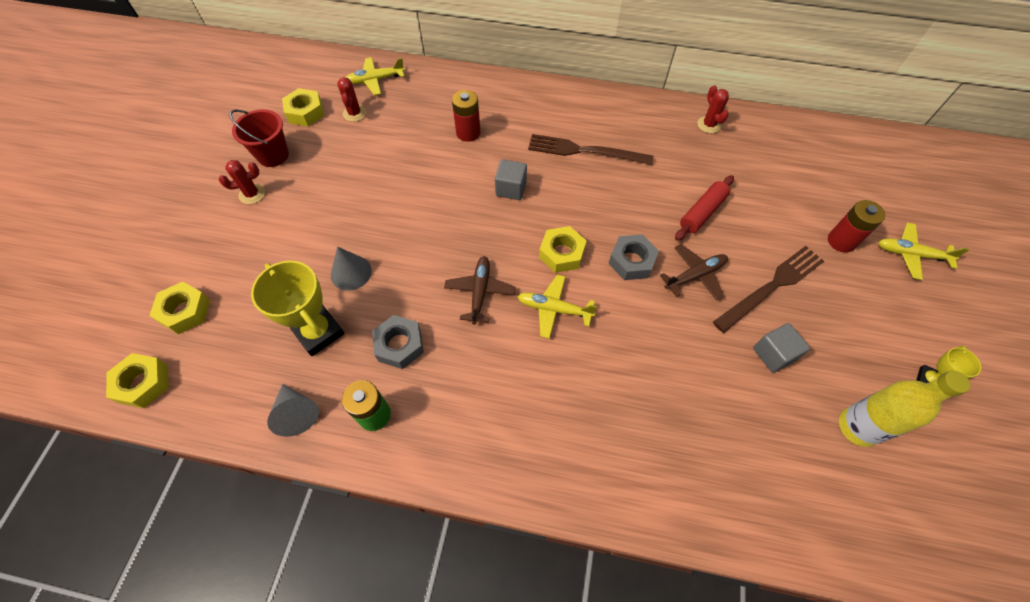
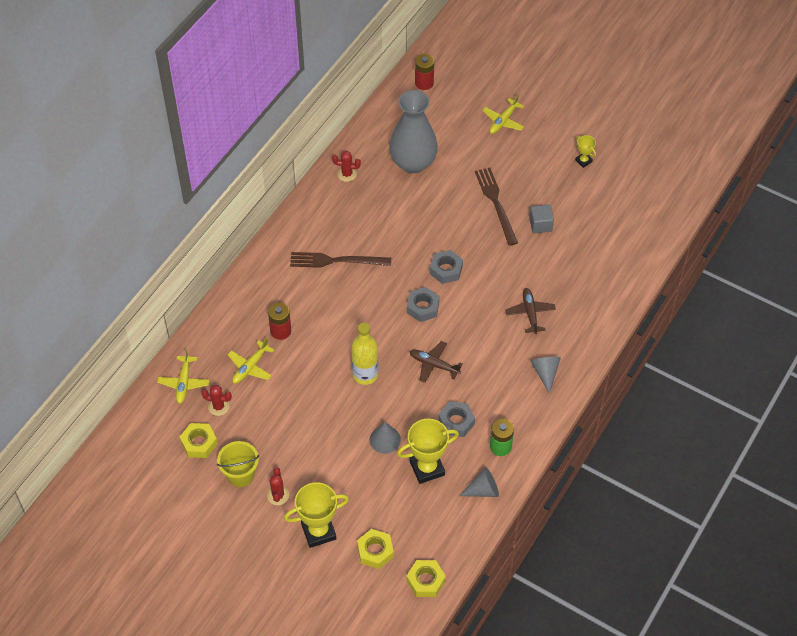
camera: 70 degrees left, 5 degrees down
red bucket [229,109,289,167] -> yellow bucket [217,441,259,487]
grey cube [495,159,527,200] -> none
yellow plane [517,275,597,339] -> yellow plane moved to [227,338,274,384]
brown fork [528,134,654,165] -> brown fork turned 60 degrees clockwise [290,252,391,268]
yellow nut [539,226,587,273] -> grey nut [407,287,439,322]
brown plane [660,244,728,300] -> brown plane moved to [505,288,556,334]
red rolling pin [675,175,734,241] -> none
red battery [828,200,885,253] -> red battery moved to [415,54,434,90]
yellow bottle [839,371,970,447] -> yellow bottle moved to [351,323,378,385]
none -> yellow trophy [284,482,349,548]
none -> grey vase [389,90,438,173]
none -> grey cone [531,357,561,394]

